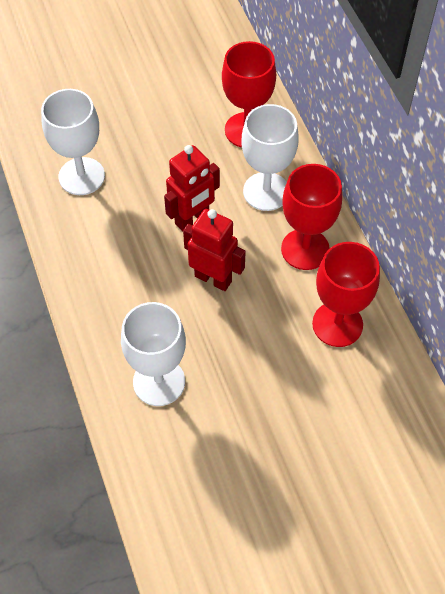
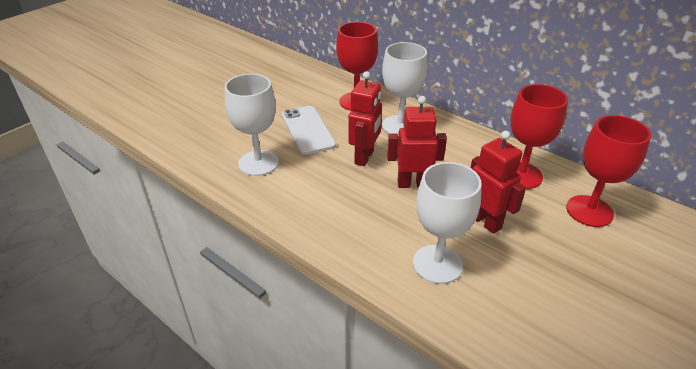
camera: 30 degrees left, 20 degrees down
red goblet [281,164,342,270] -> red goblet moved to [566,115,651,227]
none -> white phone [282,106,336,155]
none -> red robot [471,131,526,234]

